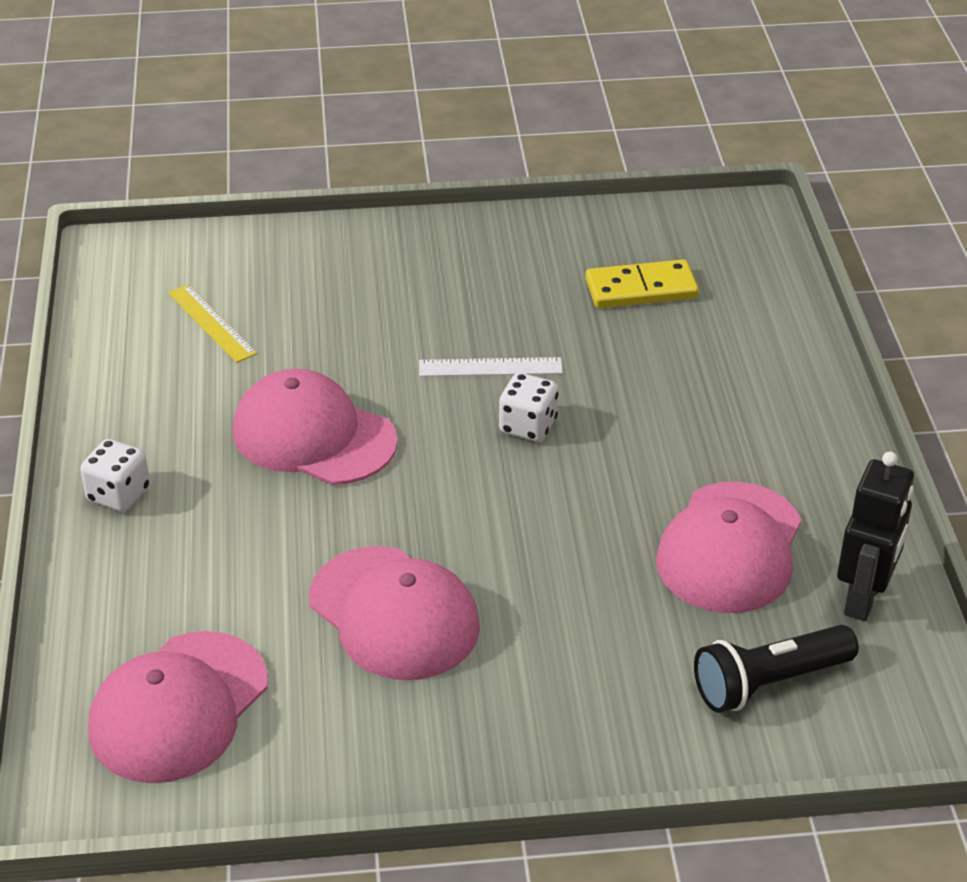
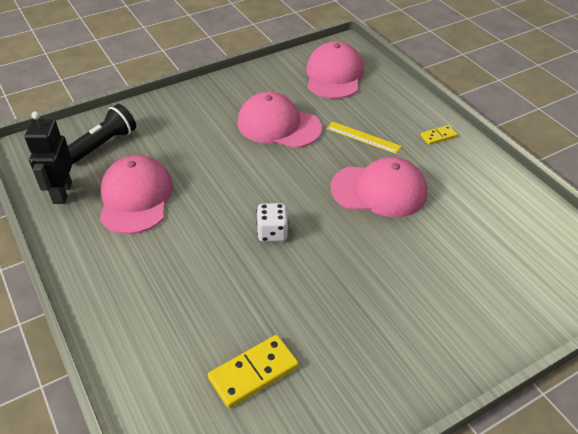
camera: 155 degrees right, 5 degrees up
white dice [80,439,150,512] -> yellow domino [420,125,458,145]
yellow ruler [168,284,257,363] -> yellow ruler moved to [327,122,401,154]
white ruler [419,357,563,377] -> none

